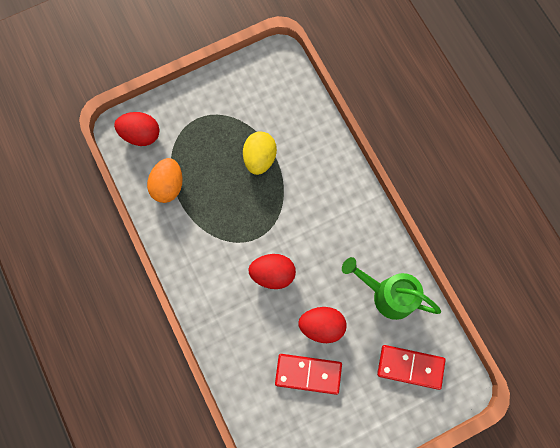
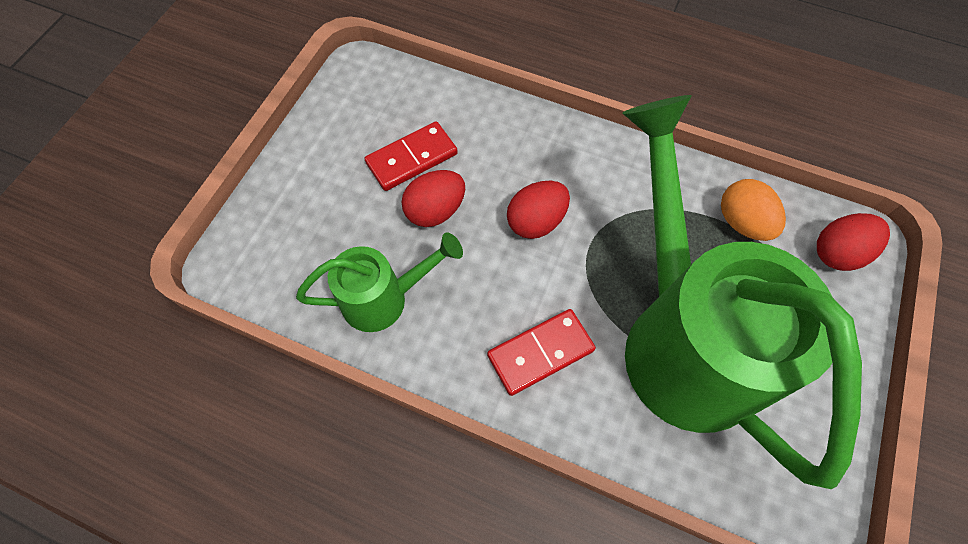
camera: 140 degrees right, 10 degrees down
yellow egg [243,132,277,175] -> green watering can [622,95,862,489]
red domino [377,345,446,390] -> red domino moved to [487,309,596,396]

